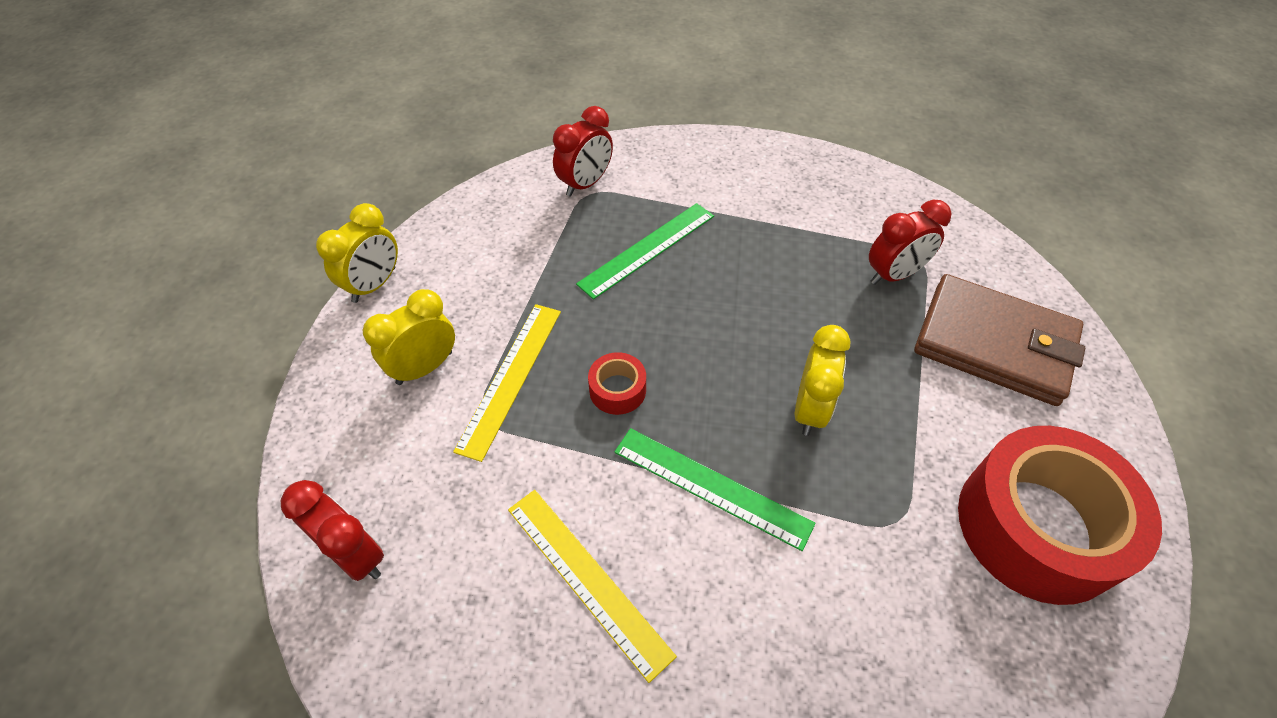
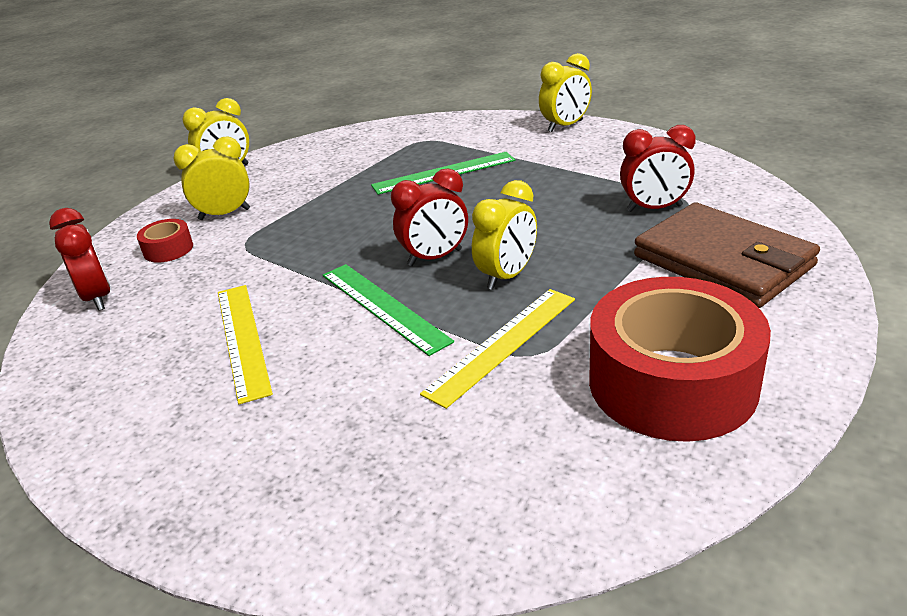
camera: 25 degrees right, 20 degrees down
yellow ruler [453,304,561,462] -> yellow ruler moved to [420,289,575,409]
red clock [553,106,613,197] -> red clock moved to [391,168,468,266]
red tape [588,352,646,415] -> red tape moved to [137,219,193,263]
none -> yellow clock [539,53,592,132]

